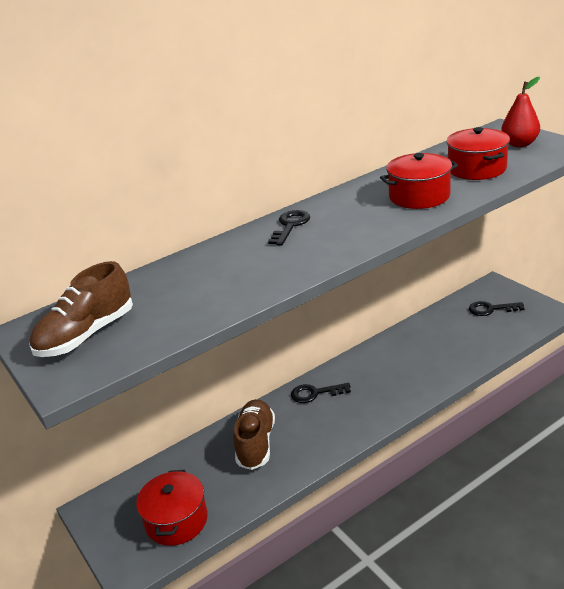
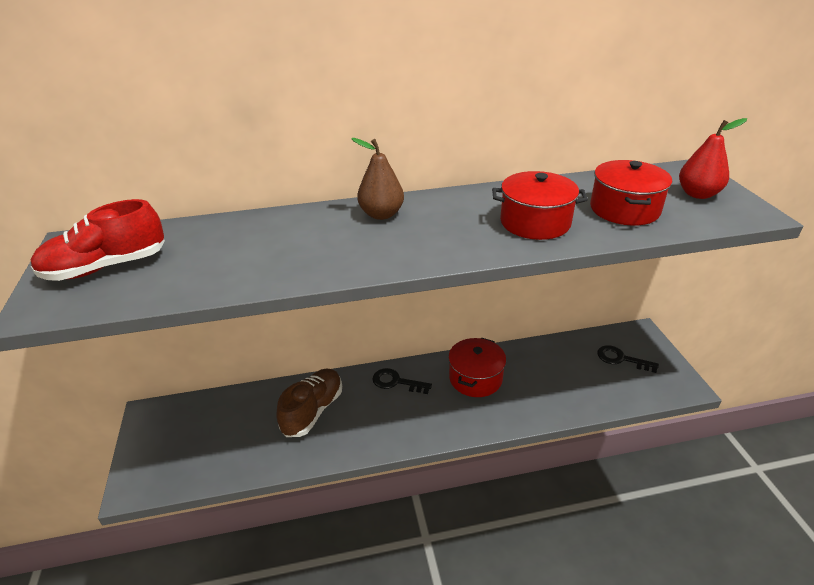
camera: 20 degrees right, 5 degrees up
brown shoe [29,261,133,357] -> red shoe [31,199,165,281]
red pot [136,470,208,546] -> red pot moved to [448,338,506,397]
black key [268,210,310,245] -> brown pear [351,138,404,220]

